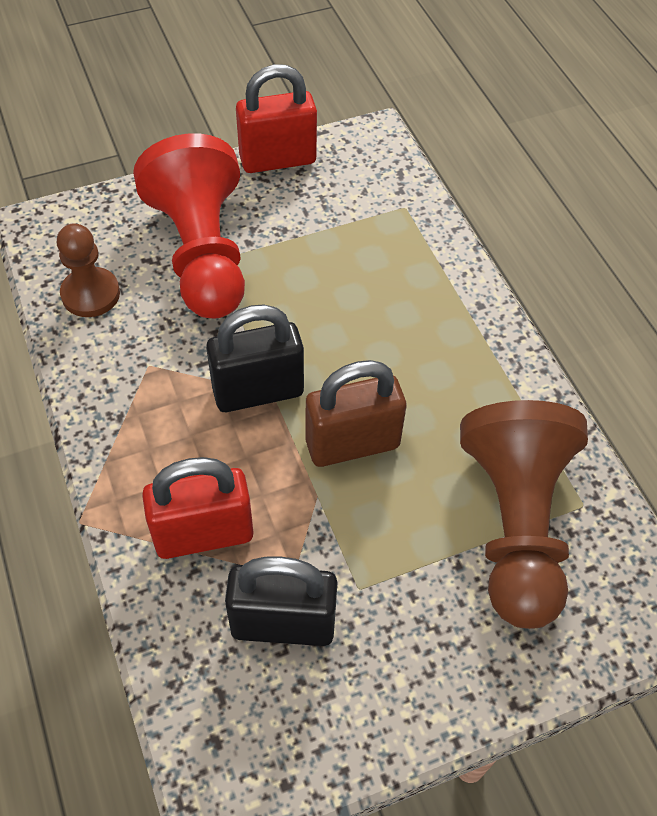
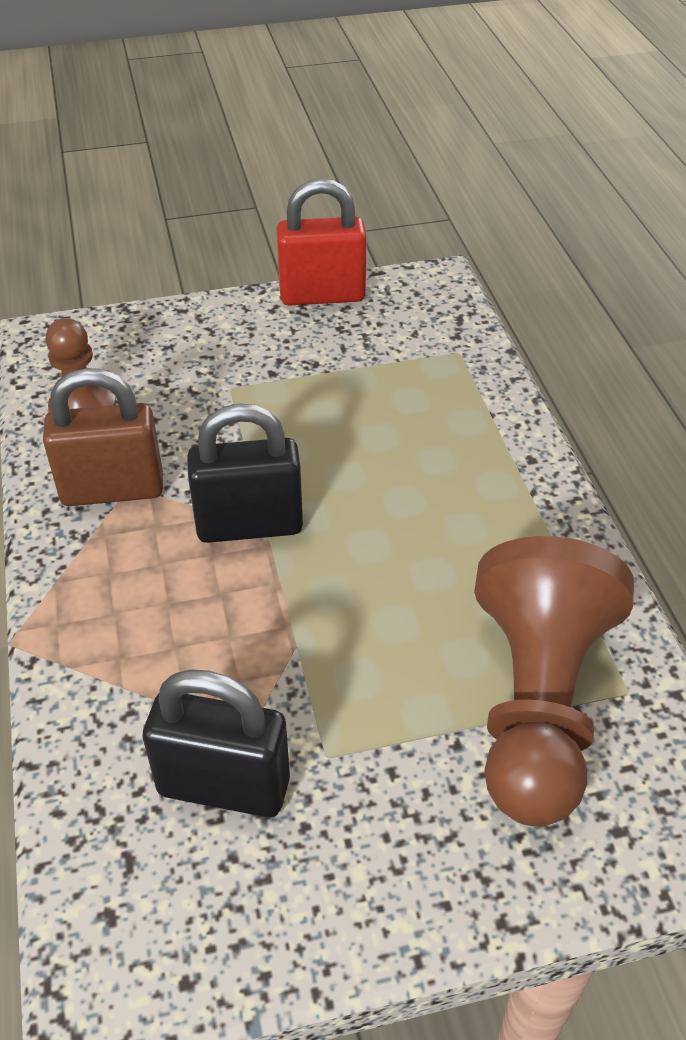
camera: 10 degrees right, 10 degrees down
red pawn [133,134,245,318] -> none
red padlock [142,457,253,559] -> none
brown padlock [306,360,407,467] -> brown padlock moved to [43,368,163,506]

